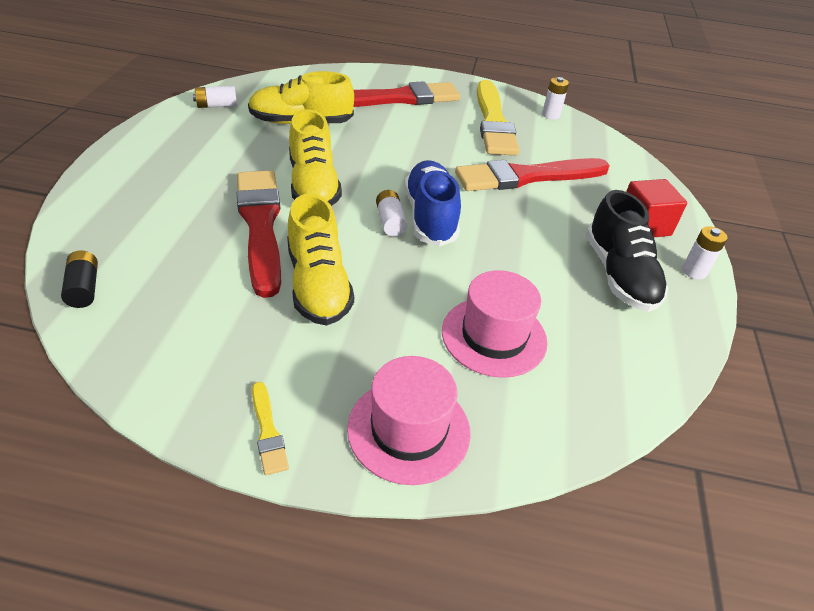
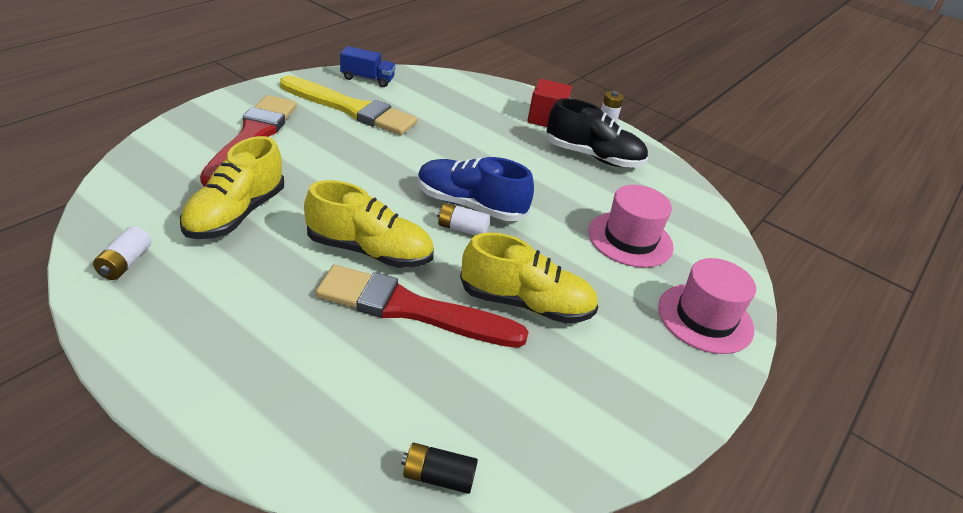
camera: 65 degrees left, 5 degrees down
yellow brush [252,382,289,475] -> none
red brush [455,158,610,191] -> none
white battery [542,77,569,120] -> blue truck [340,46,396,87]

